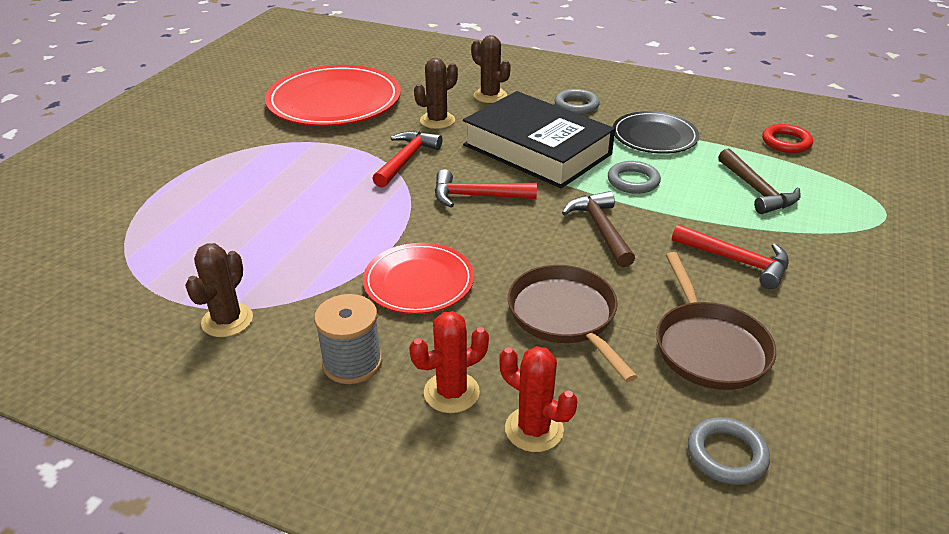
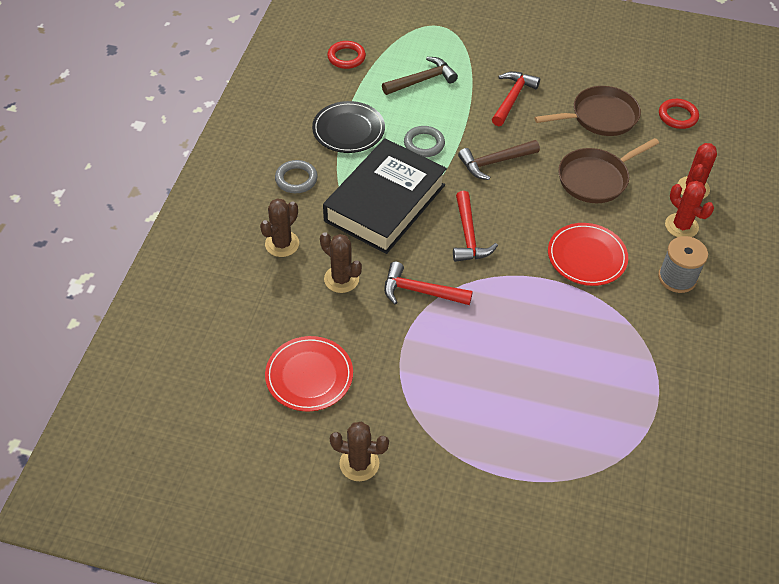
camera: 100 degrees left, 15 degrees up
brown cactus [185,243,253,337] -> brown cactus moved to [330,421,389,481]
red plate [265,65,401,126] -> red plate [265,336,353,411], size x0.59
grey ring [688,417,770,485] -> red ring [659,99,699,129]

